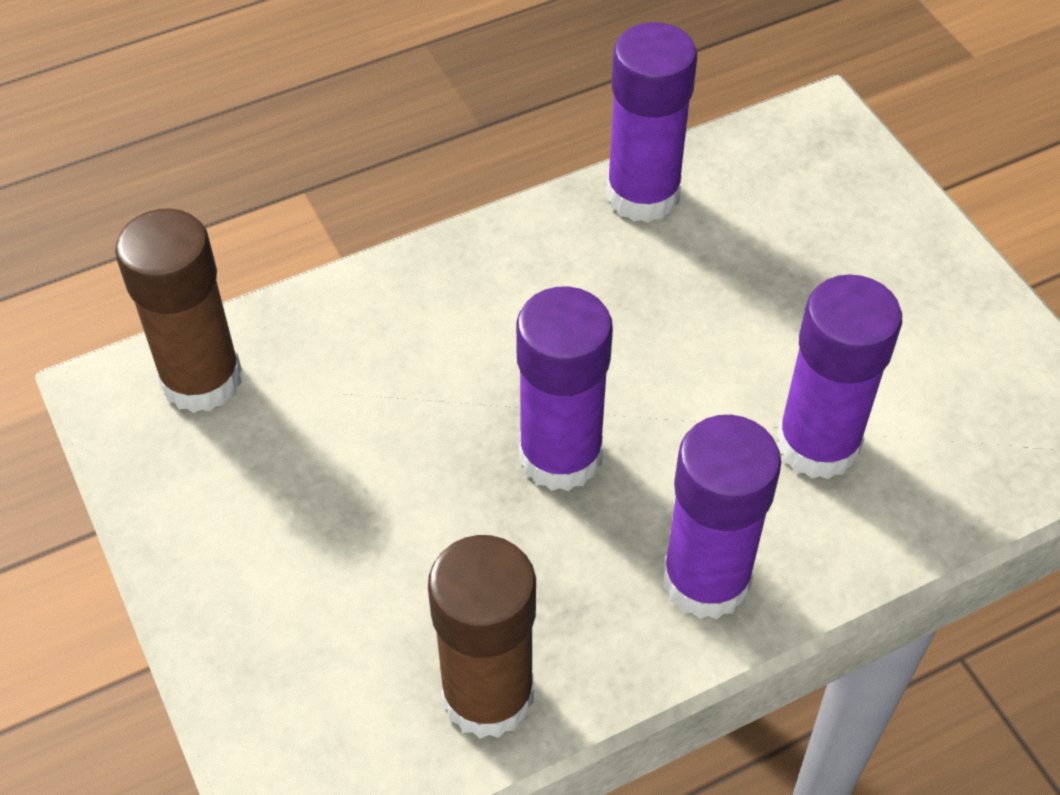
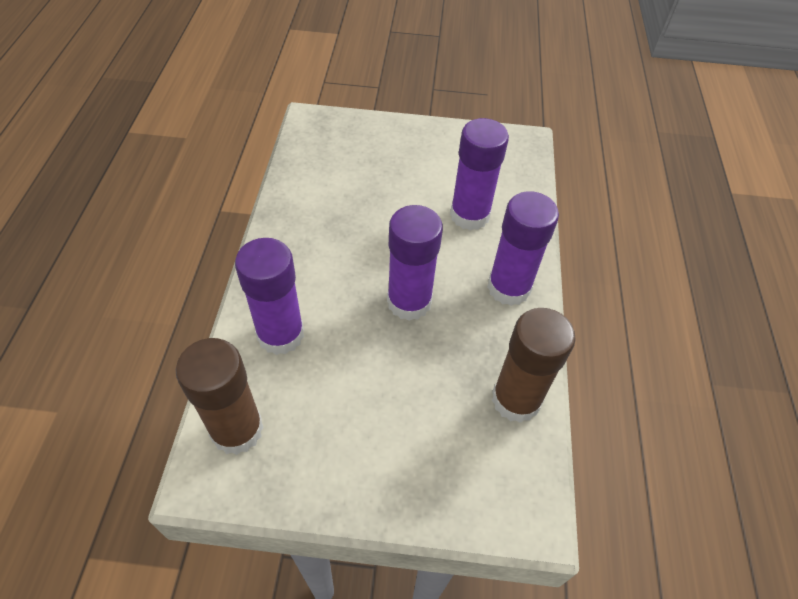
camera: 60 degrees left, 0 degrees up
purple glue stick [606,22,697,223] -> purple glue stick moved to [235,238,304,355]

